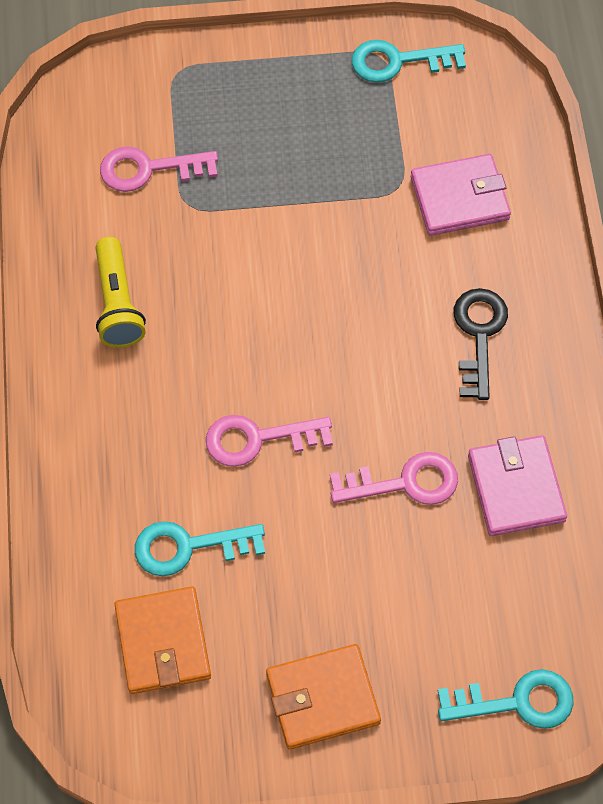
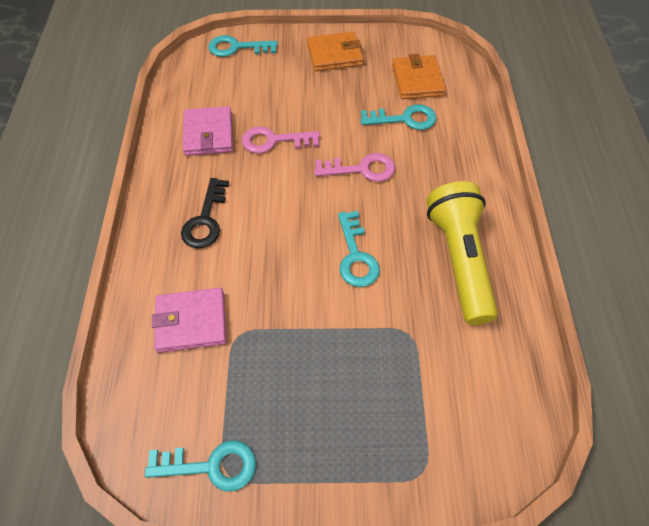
camera: 175 degrees left, 5 degrees down
yellow flashlight [95,237,146,348] -> yellow flashlight [427,181,498,325], size x1.62
pink key [100,146,218,192] -> none
none -> turquoise key [338,211,380,287]

